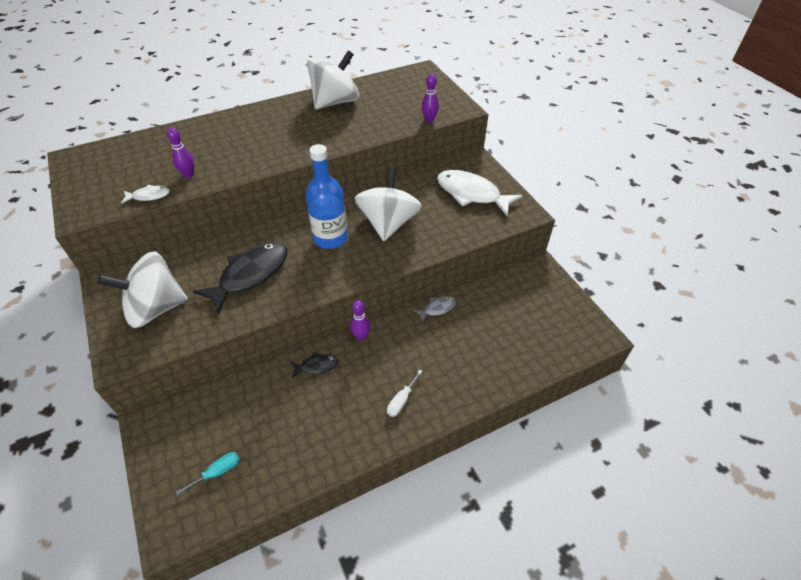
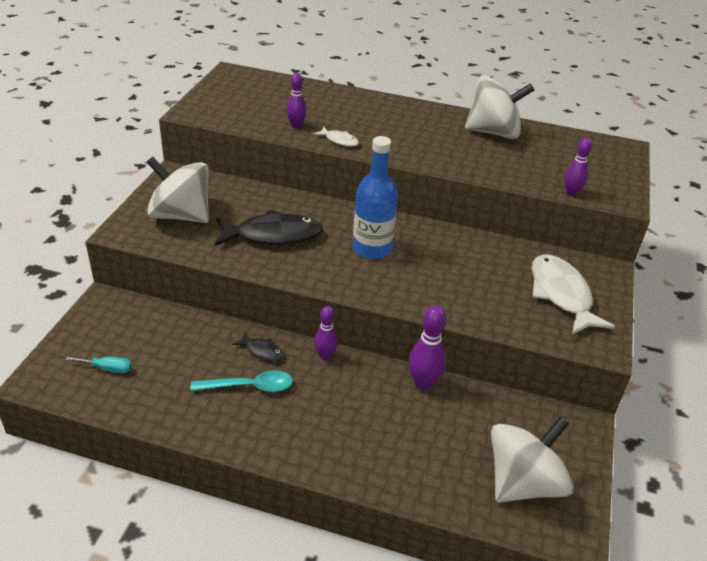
camera: 40 degrees right, 10 degrees down
white fish [121,185,170,204] -> white fish moved to [313,127,359,147]
white spinning top [354,167,422,241] -> white spinning top moved to [491,416,574,502]
white screwdriver [387,369,423,417] -> none
grey fish [413,296,456,322] -> purple bowling pin [409,305,446,391]
none -> turquoise spoon [191,370,293,392]

